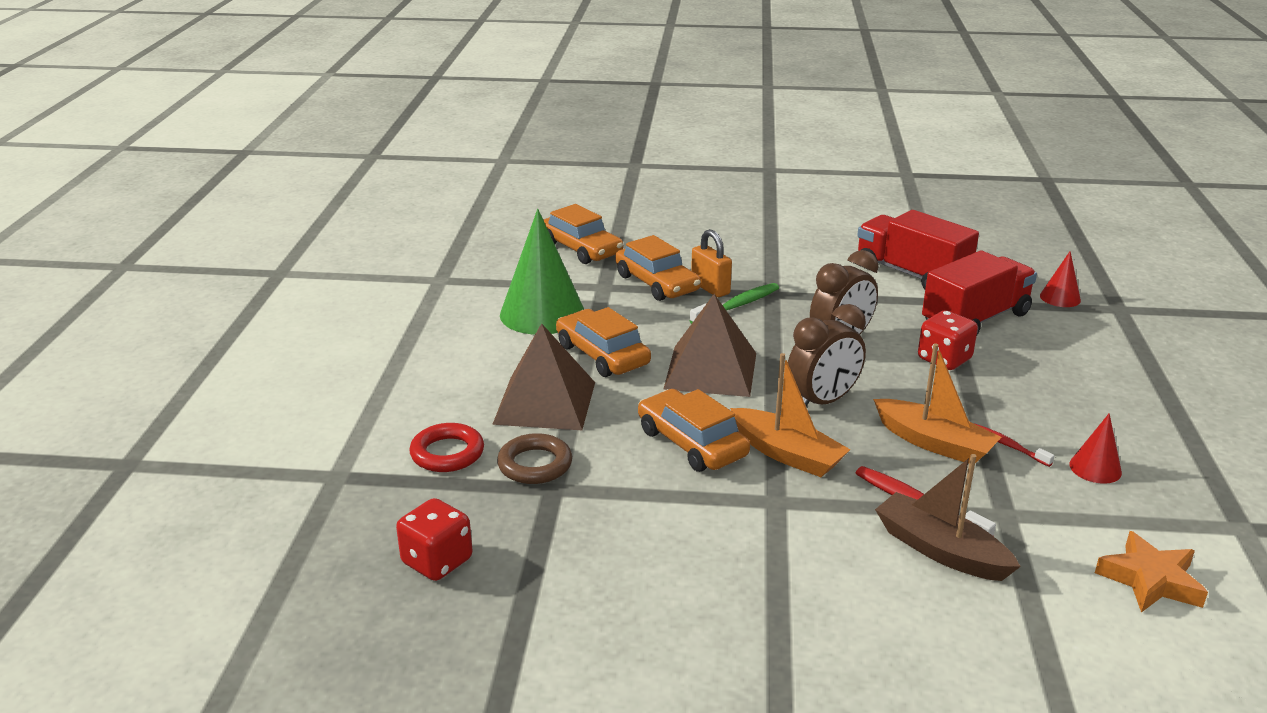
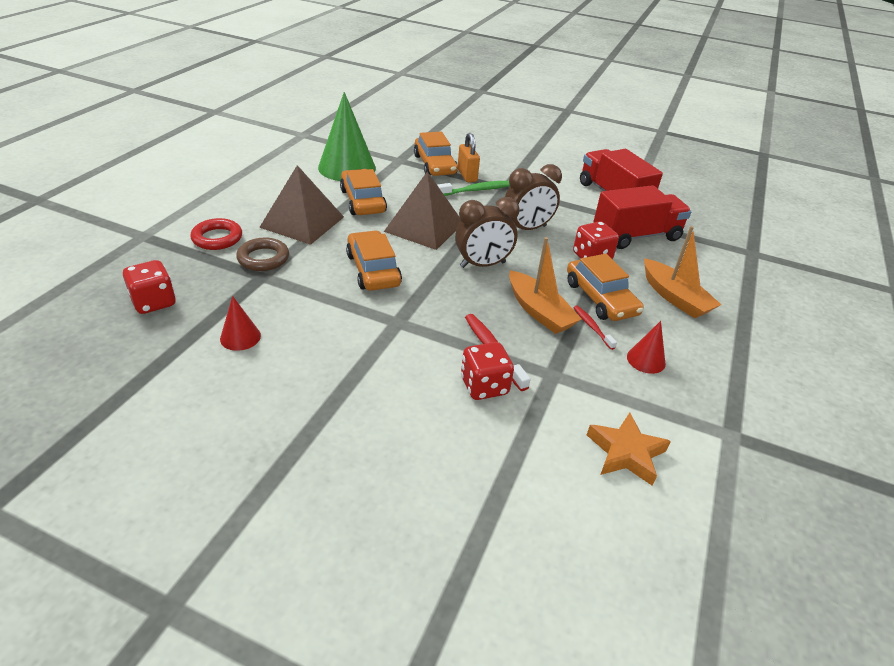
camera: 15 degrees right, 10 degrees up
orange car [544,204,623,264] -> orange car moved to [567,254,644,321]
orange boat [730,353,851,477] -> orange boat moved to [644,226,722,318]
brown boat [875,454,1021,581] -> red dice [461,342,514,400]
red cone [1040,251,1081,307] -> red cone moved to [220,296,261,351]

